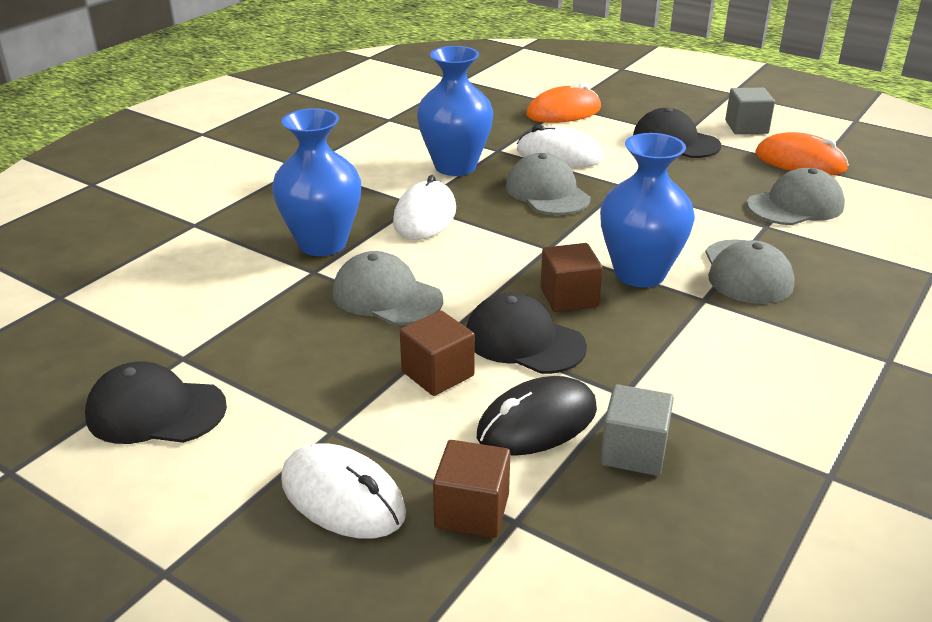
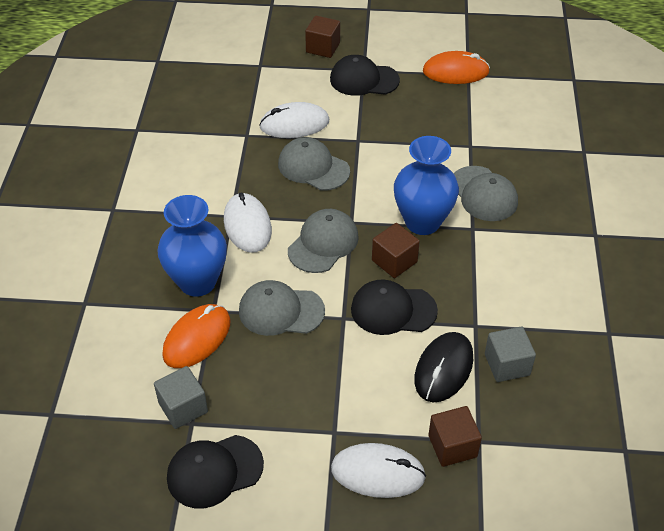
camera: 30 degrees left, 15 degrees up
brown cube [400,311,475,396] -> brown cube moved to [305,16,340,58]
blue vase [417,46,493,176] -> none
orange mouse [526,83,601,123] -> orange mouse moved to [162,304,231,368]
grey cube [725,88,775,134] -> grey cube moved to [154,366,208,429]
grey cap [747,168,845,225] -> grey cap moved to [288,209,359,273]

